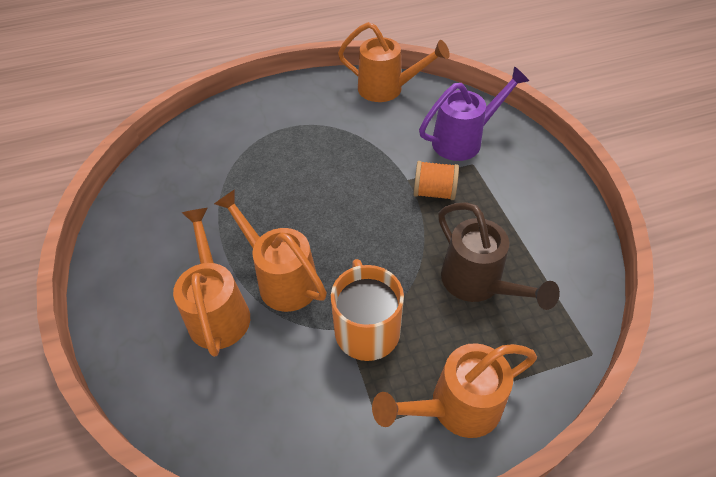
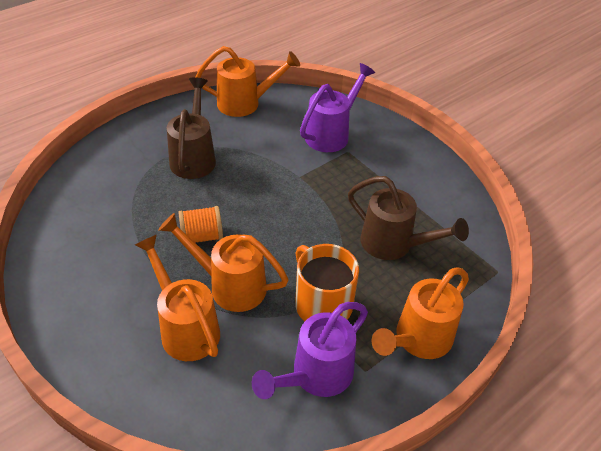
camera: 25 degrees left, 5 degrees down
orange spool [414,161,459,200] -> orange spool moved to [178,206,223,243]
none -> brown watering can [167,77,216,179]
none -> purple watering can [252,302,368,399]

